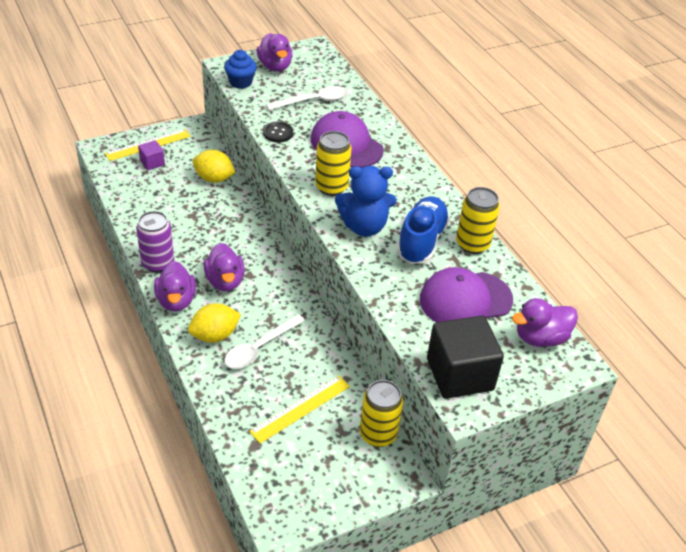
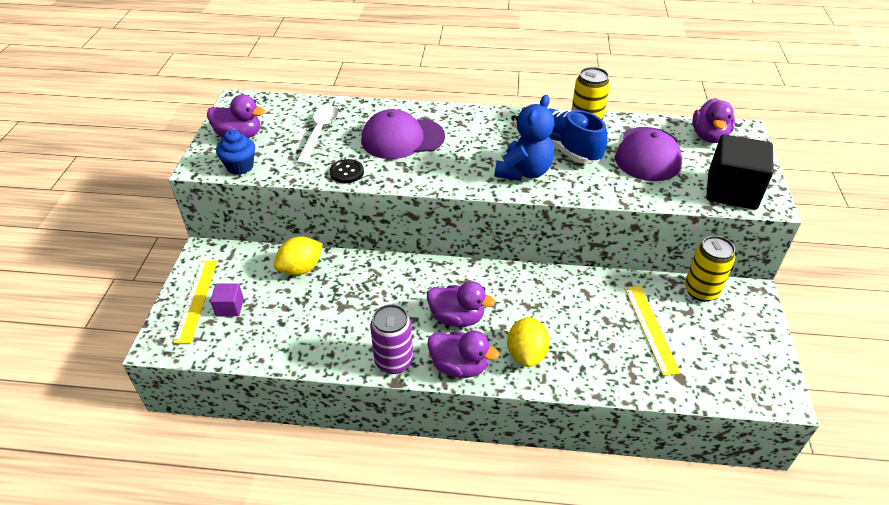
camera: 55 degrees left, 0 degrees up
white spoon [224,314,305,369] -> none
yellow can [315,131,351,196] -> none

